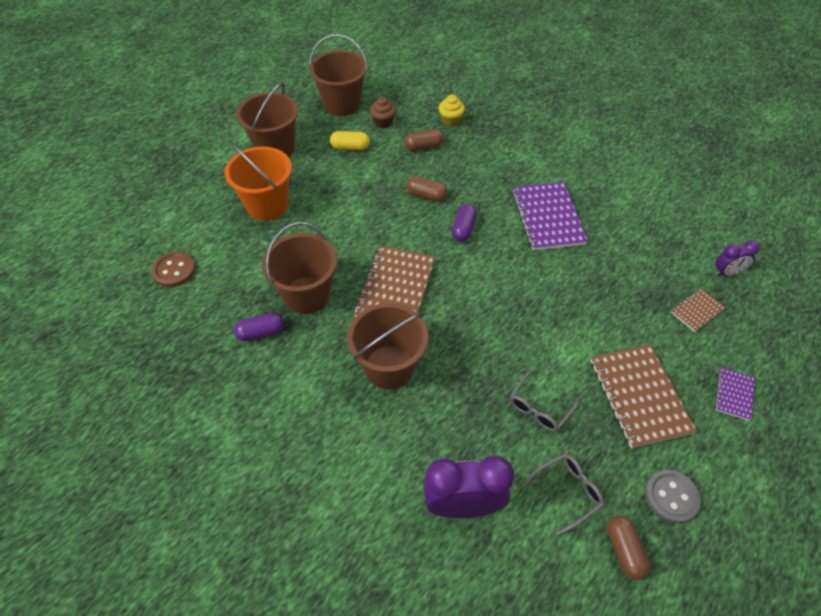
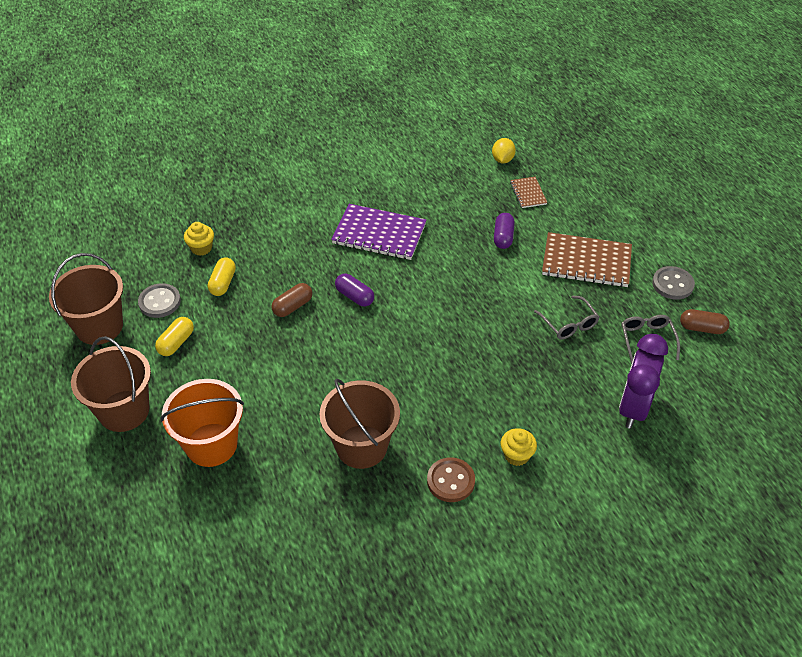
camera: 65 degrees left, 5 degrees down
brown button [152,252,195,287] -> brown button moved to [427,457,475,502]
purple capsule [234,313,284,341] -> purple capsule moved to [494,213,515,249]
brown bucket [347,303,428,390] -> none
brown notebook [354,246,435,317] -> none
brown cupcake [370,96,396,128] -> grey button [138,283,181,318]
brown capsule [404,129,444,151] -> yellow capsule [208,258,236,296]
purple clock [714,240,760,276] -> yellow lemon [492,138,516,163]
purple notebook [715,367,755,421] -> none
none -> yellow cupcake [501,428,537,466]

